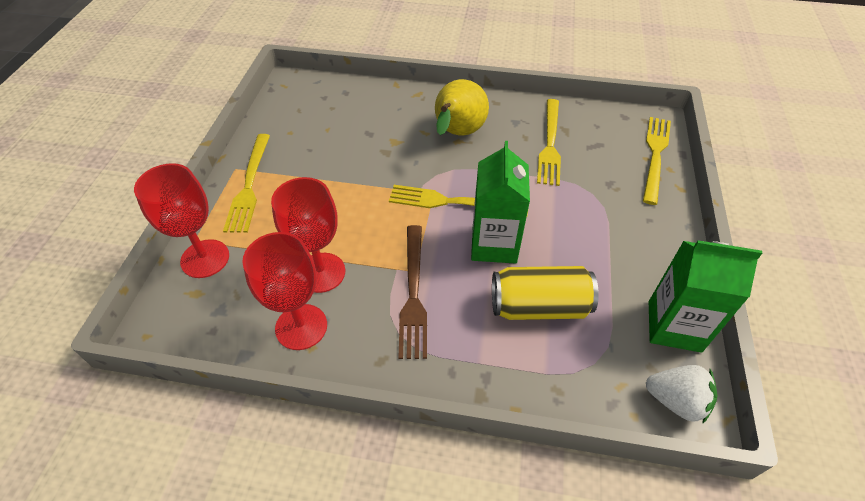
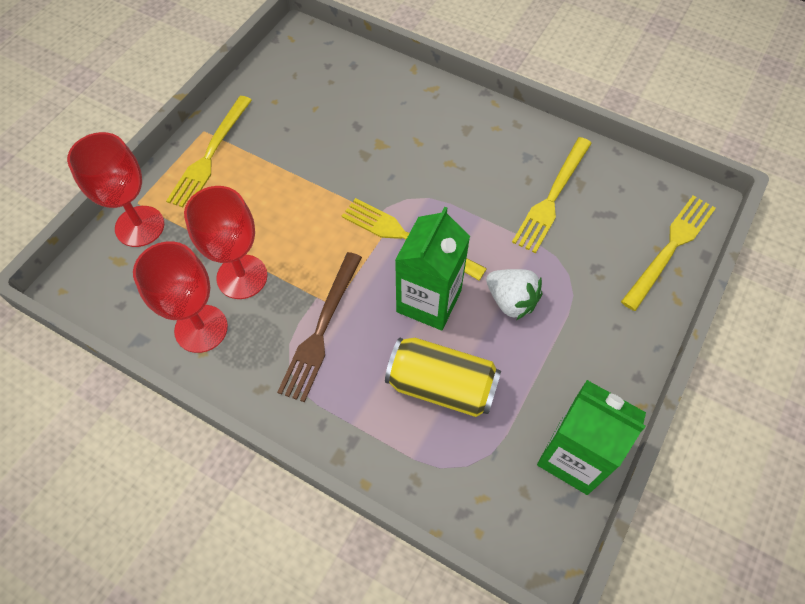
camera: 20 degrees right, 10 degrees up
yellow pear [435,79,489,135] -> none
white strawberry [646,365,717,424] -> white strawberry moved to [486,269,542,320]

